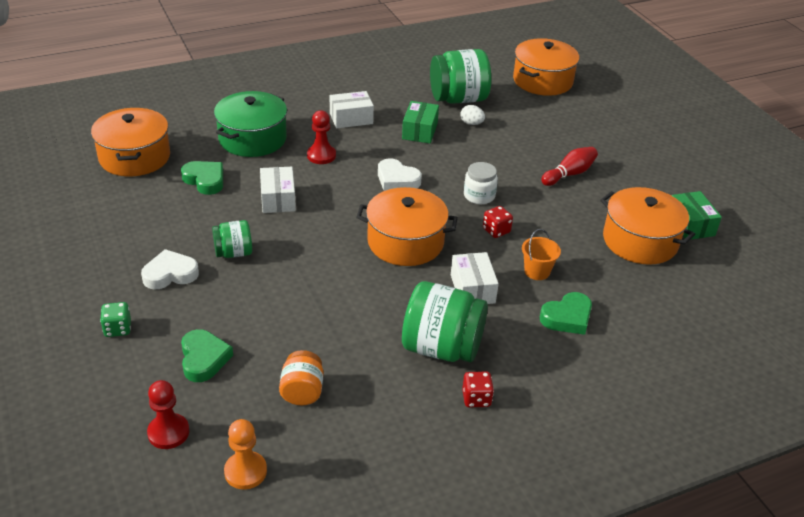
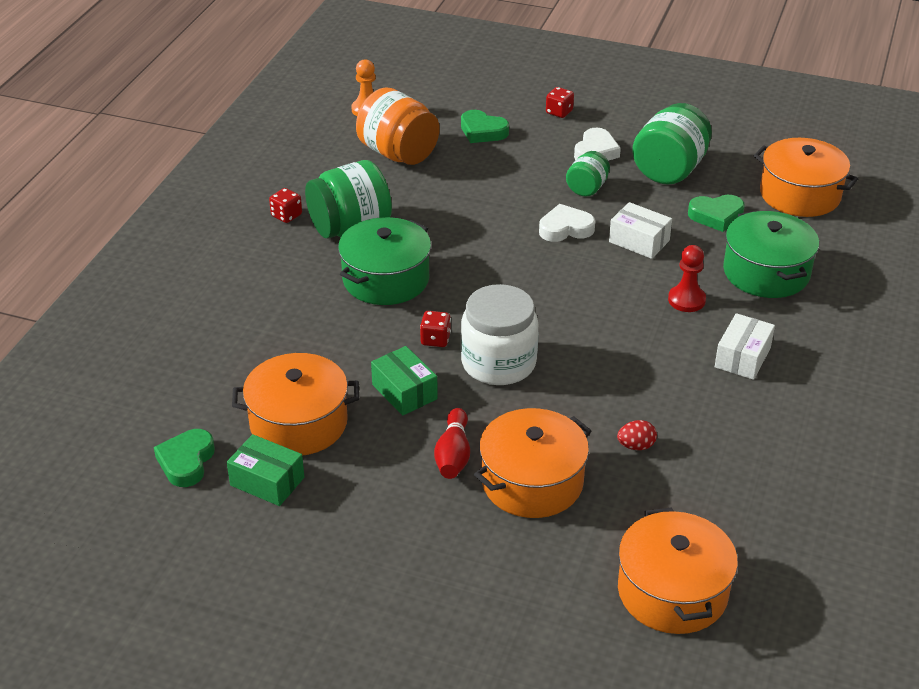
camera: 135 degrees right, 0 degrees up
green dice [100,302,131,337] -> red dice [546,87,574,118]
red pawn [147,380,189,449] -> none
orange jar [279,350,323,405] -> orange jar [356,87,440,165], size x1.81
orange pot [356,187,458,266] -> orange pot moved to [474,408,591,518]
white heart [378,158,422,191] -> white heart moved to [539,204,595,242]
green box [402,101,439,143] -> green box moved to [371,346,438,416]
green jar [430,49,491,104] -> green jar moved to [632,103,712,185]
white box [451,252,499,304] -> green pot [338,217,431,305]
white egg [460,105,485,125] -> red egg [617,420,657,450]
white jar [464,162,498,204] -> white jar [461,284,539,385], size x1.81
orange bucket [522,229,561,280] -> none
green heart [540,292,592,335] -> green heart moved to [154,429,215,487]

